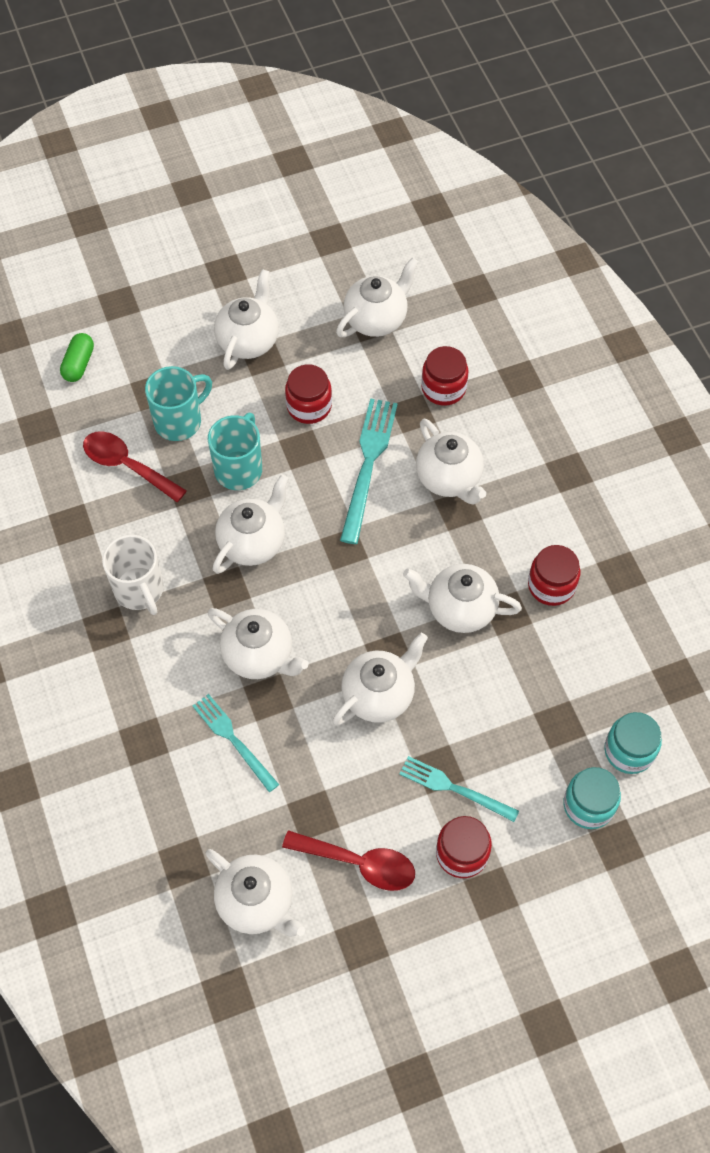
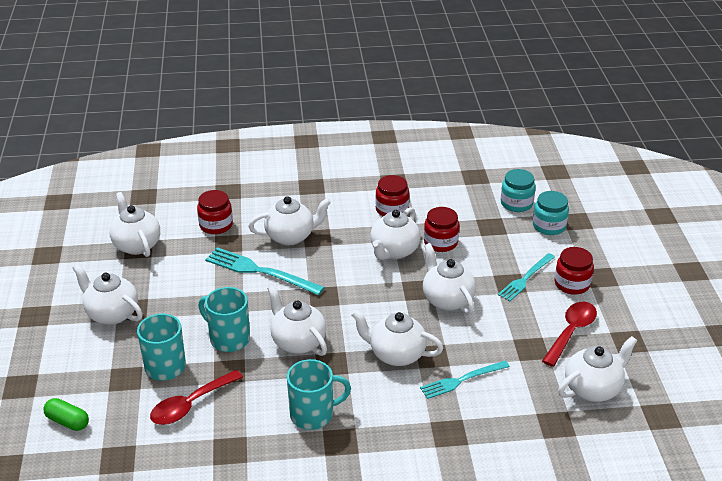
camera: 75 degrees left, 25 degrees down
white mug [102,535,164,615] -> turquoise mug [287,359,351,430]
white teapot [208,608,309,679] -> white teapot turned 120 degrees counterclockwise [351,310,444,366]
red jar [285,364,332,424] -> red jar moved to [424,207,459,252]

